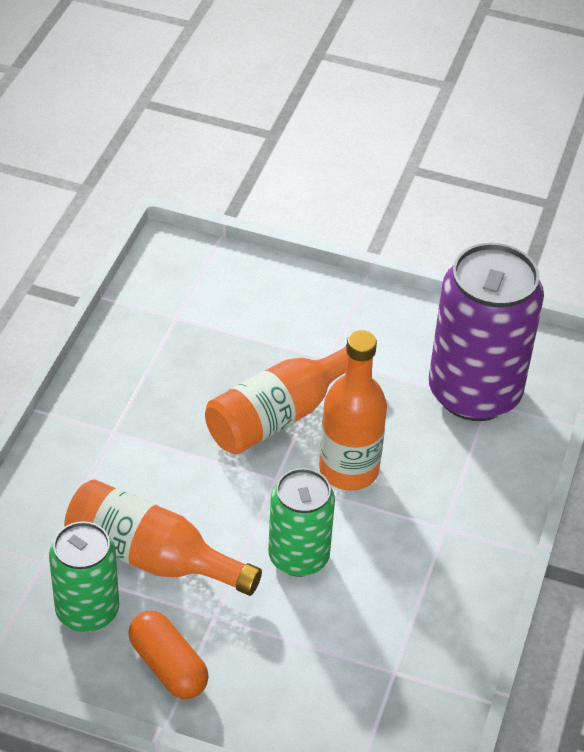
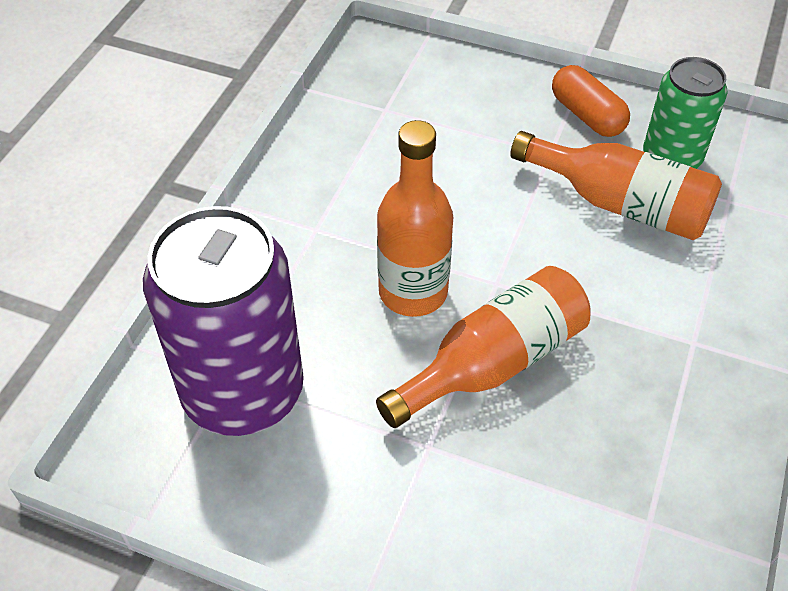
camera: 175 degrees left, 5 degrees up
green can [268,468,335,577] -> none

